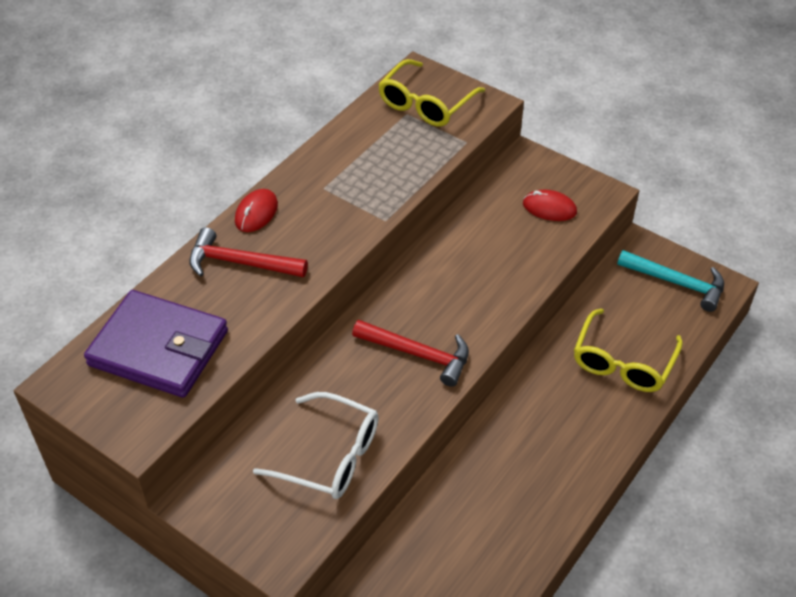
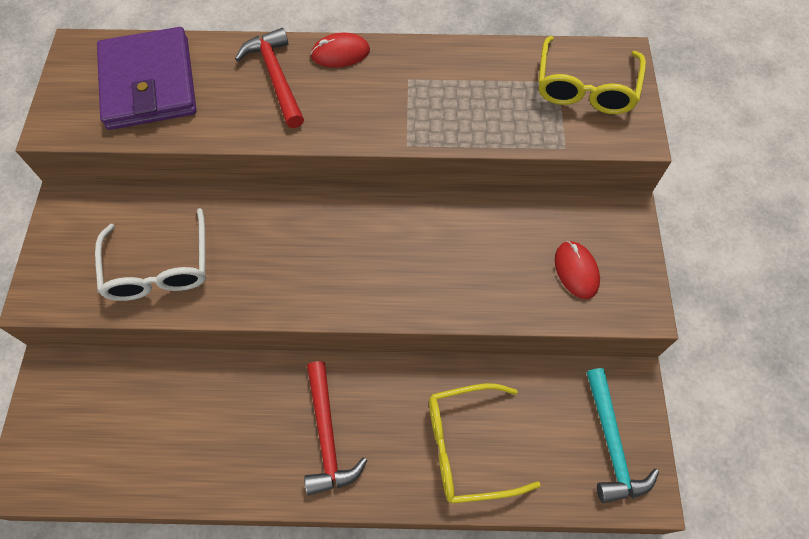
camera: 55 degrees right, 15 degrees up
red hammer [352,320,469,387] -> red hammer moved to [304,361,367,496]
yellow glasses [378,59,485,127] -> yellow glasses turned 75 degrees counterclockwise [538,36,646,114]

